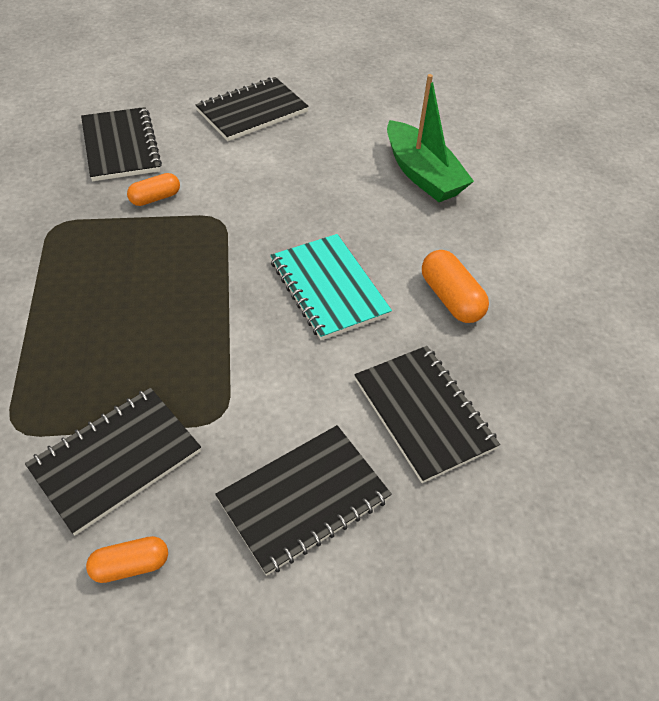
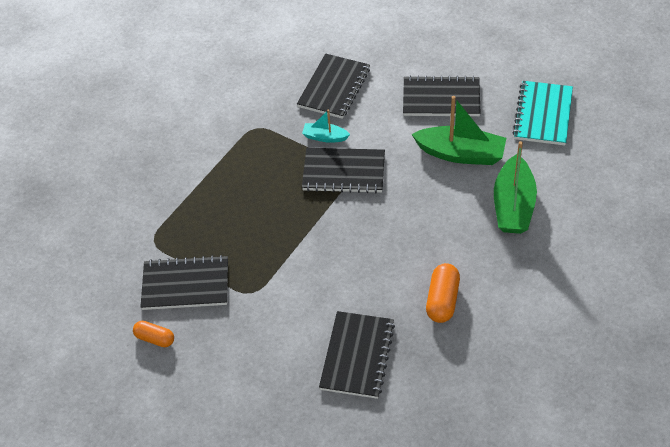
camera: 45 degrees right, 0 degrees up
orange capsule [127,173,180,206] -> turquoise boat [302,109,350,143]
black notebook [215,425,392,576] -> black notebook moved to [302,148,385,193]
turquoise notebook [270,234,392,340] -> turquoise notebook moved to [513,81,573,145]
none -> green boat [411,96,506,165]

